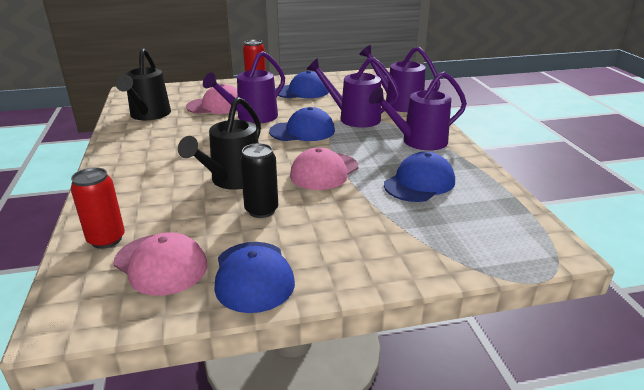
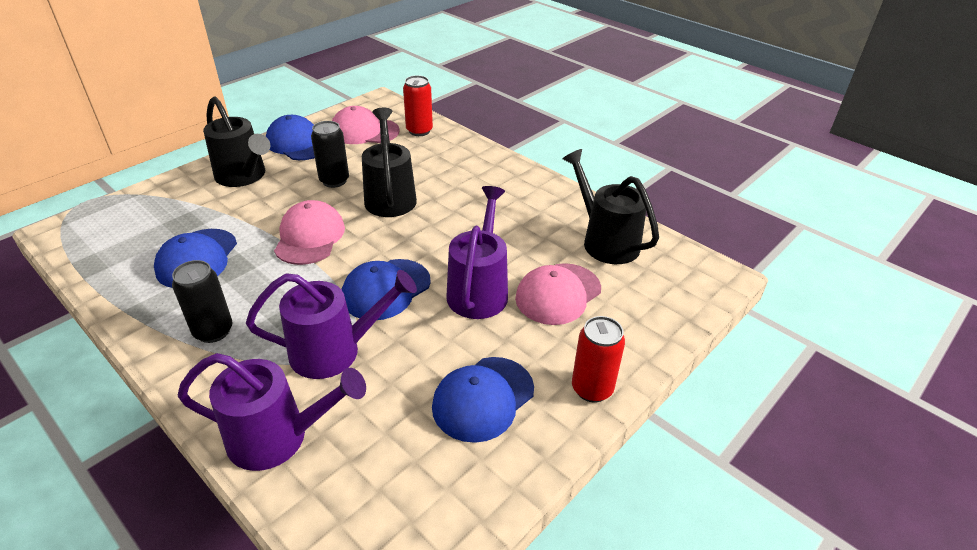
camera: 145 degrees right, 10 degrees up
purple watering can [369,72,467,150] -> black can [172,260,232,343]
none -> black watering can [203,97,270,187]

